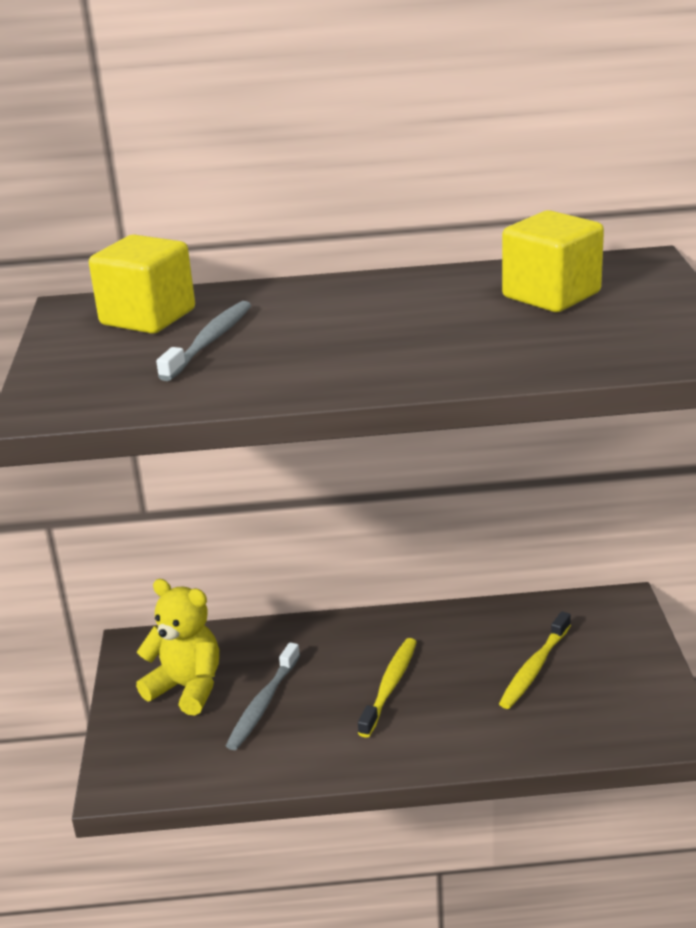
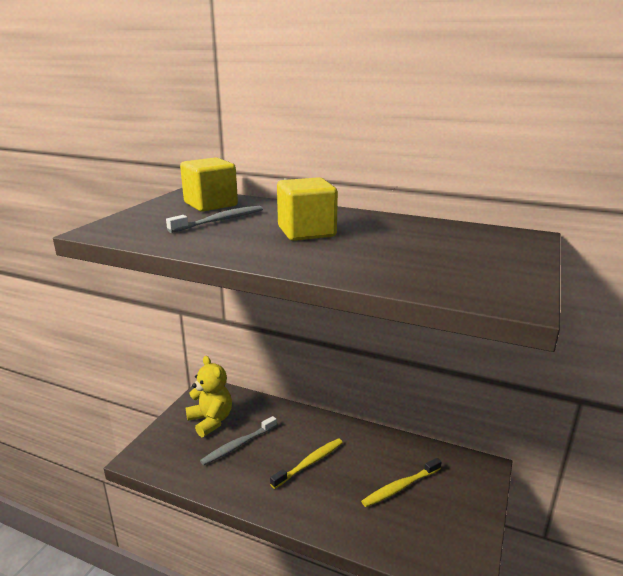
camera: 25 degrees right, 5 degrees down
yellow cube [502,210,604,312] -> yellow cube moved to [277,177,338,241]

